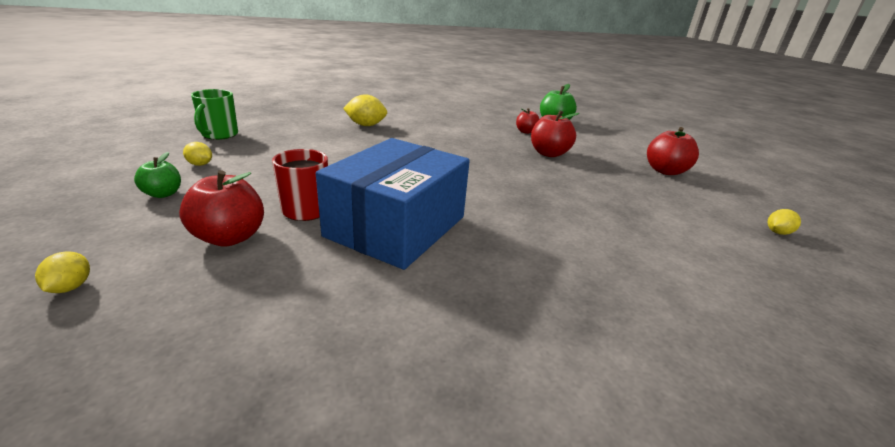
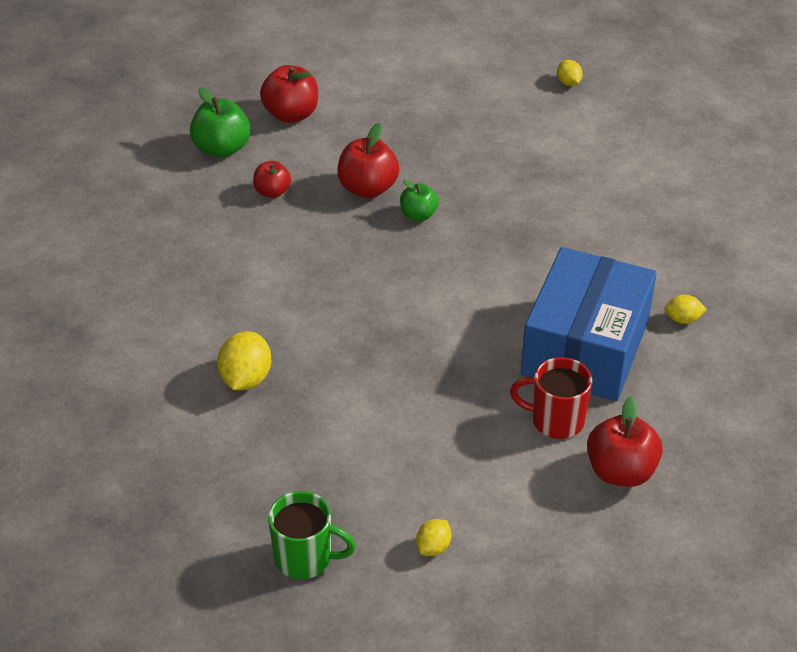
camera: 80 degrees left, 15 degrees up
yellow lemon [35,251,90,293] -> yellow lemon moved to [664,295,707,324]
green apple [134,152,181,198] -> green apple moved to [400,179,439,221]
blue box [316,138,470,270] -> blue box turned 75 degrees clockwise [521,247,657,401]
red apple [647,127,699,175] -> red apple moved to [260,65,318,123]

